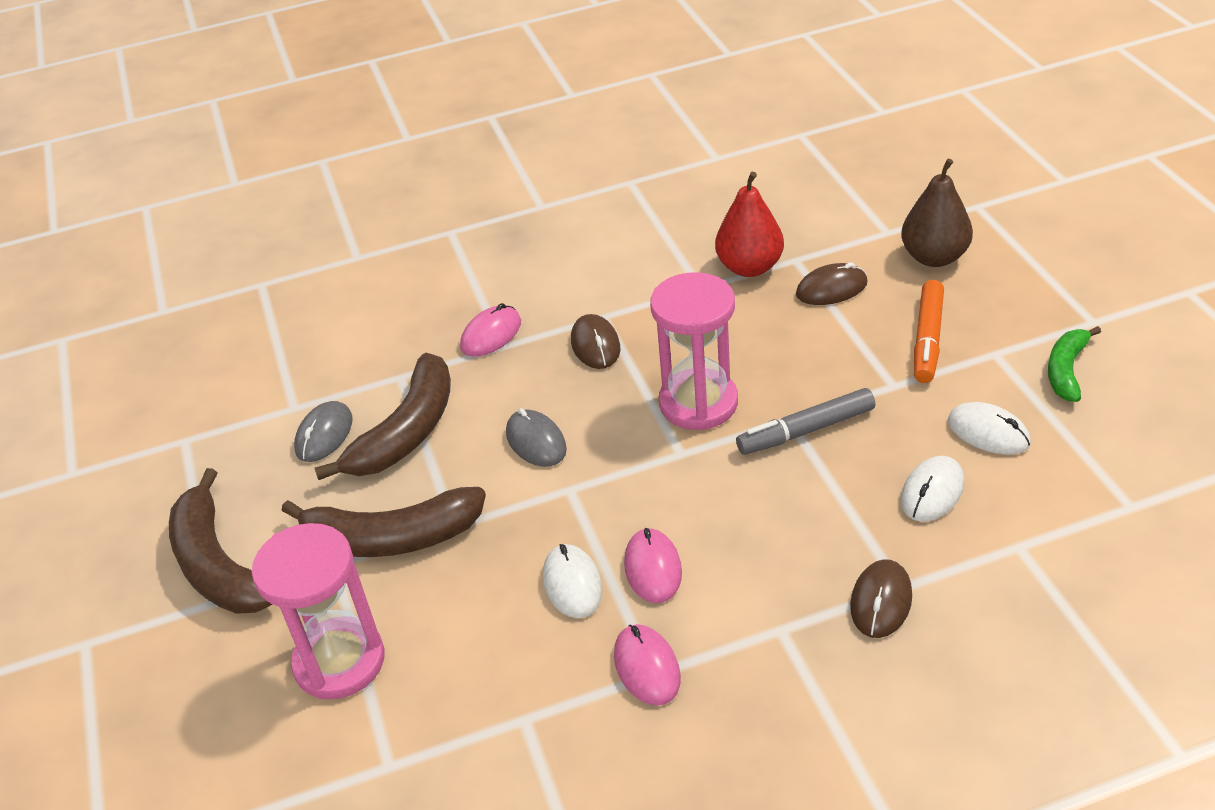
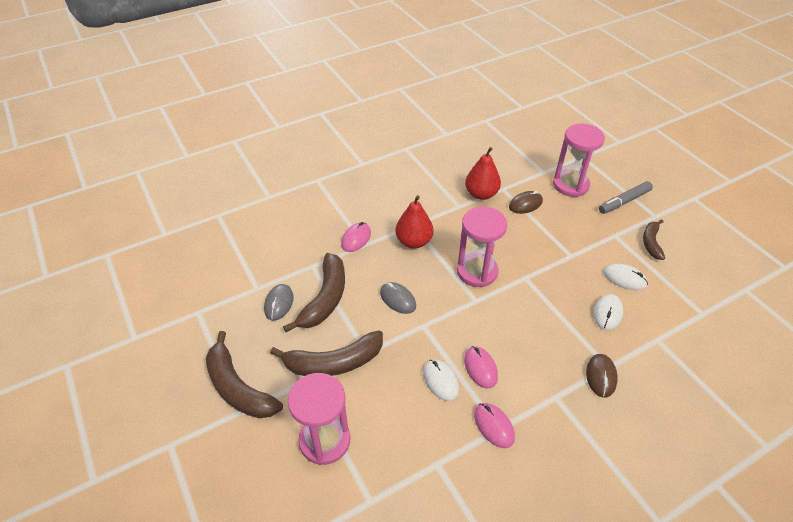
camera: 15 degrees left, 5 degrees up
brown mouse [571,314,620,369] -> red pear [395,195,434,249]
grey marker [736,388,875,455] -> grey marker moved to [599,181,653,214]
brown pear [901,159,973,267] -> pink hourglass [553,123,605,197]
orange marker [914,280,944,383] -> none
green banana [1048,326,1101,402] -> brown banana [643,219,665,260]

